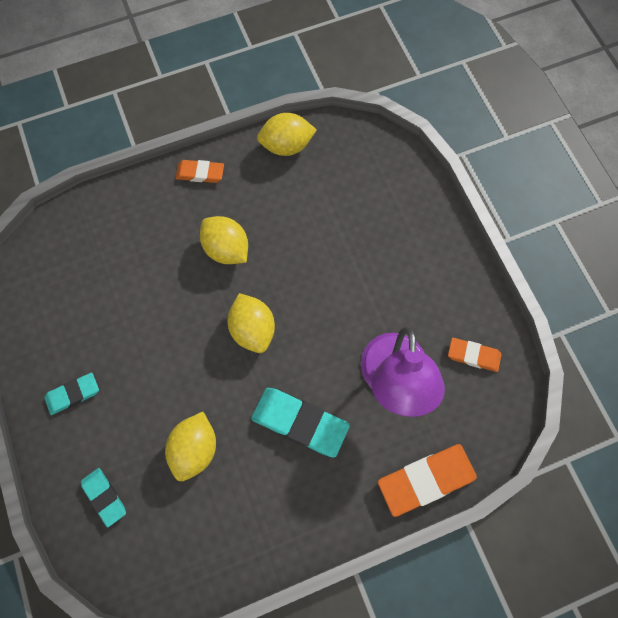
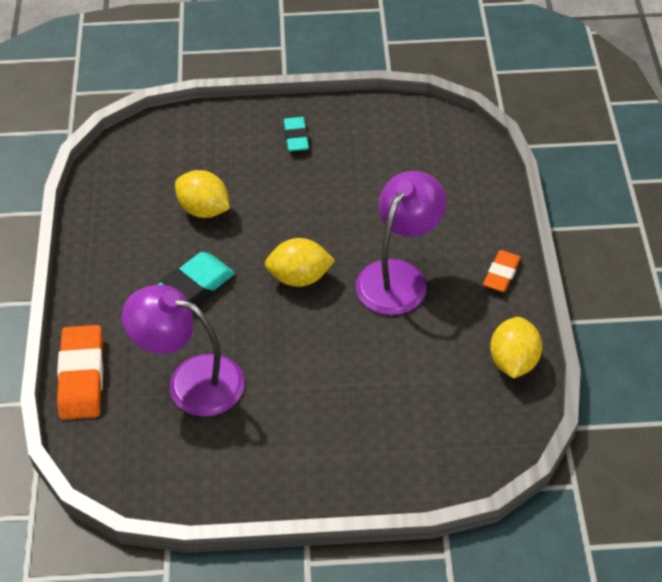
camera: 110 degrees right, 20 degrees down
turquoise eraser [81,468,126,527] -> none
yellow lemon [200,216,248,264] -> purple lamp [356,171,447,315]
orange eraser [448,338,502,372] -> none

